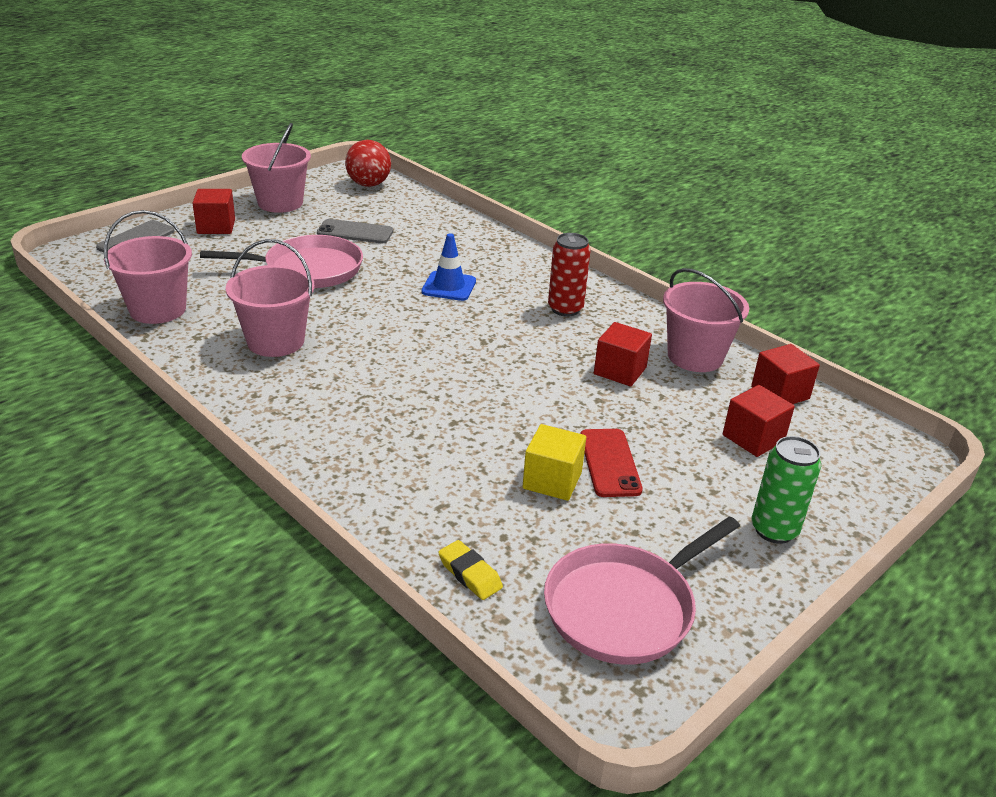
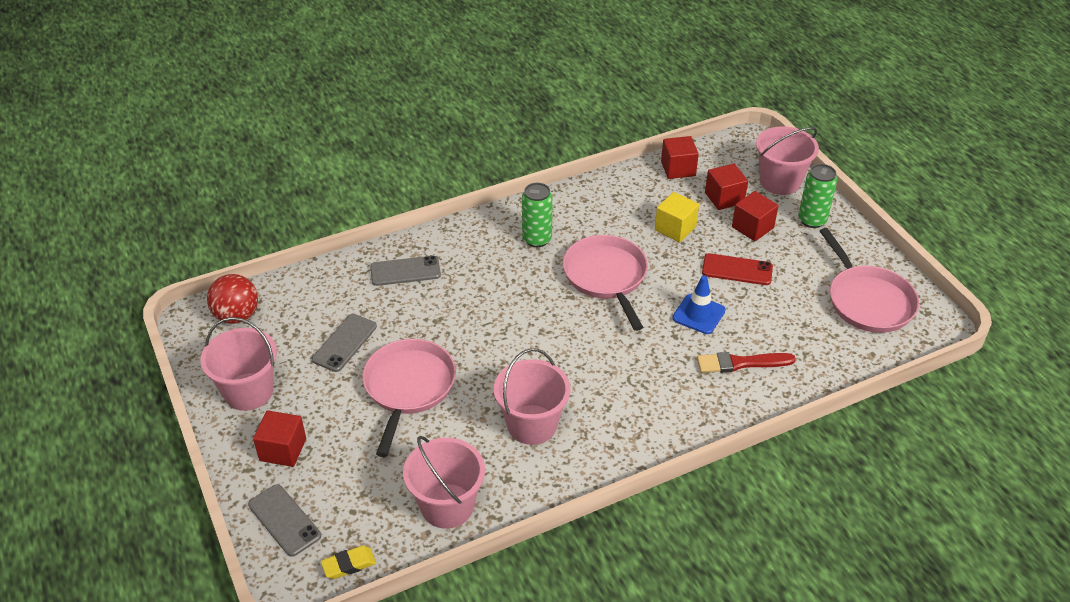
camera: 70 degrees left, 10 degrees up
blue traffic cone [422,233,476,301] -> blue traffic cone moved to [673,276,726,334]
yellow eraser [438,540,503,600] -> yellow eraser moved to [321,546,376,579]
yellow cube [523,424,586,501] -> yellow cube moved to [655,192,699,242]
red can [548,233,591,317] -> green can [522,183,553,247]
red cube [594,322,652,386] -> red cube moved to [732,191,779,241]
pink bucket [663,268,749,372] -> pink bucket moved to [756,126,819,195]
none -> grey phone [370,256,441,286]
none -> pink pan [563,235,648,331]
none -> red brush [697,352,796,373]

